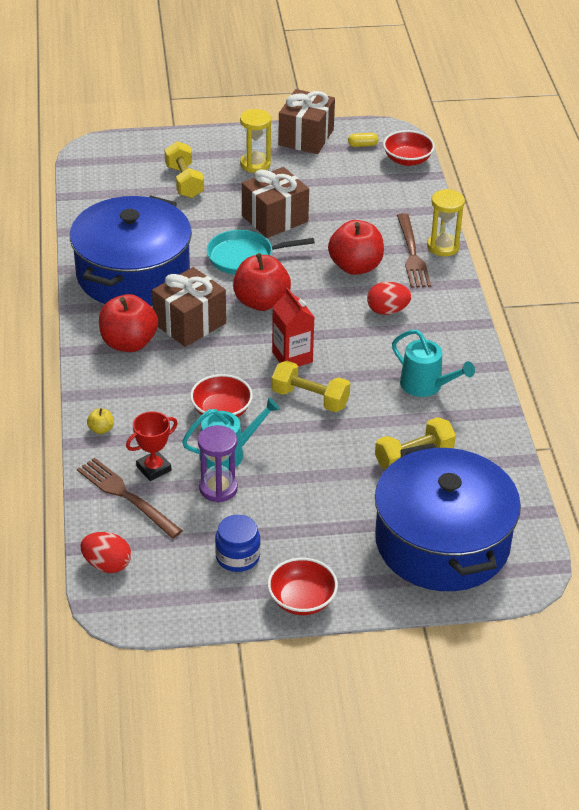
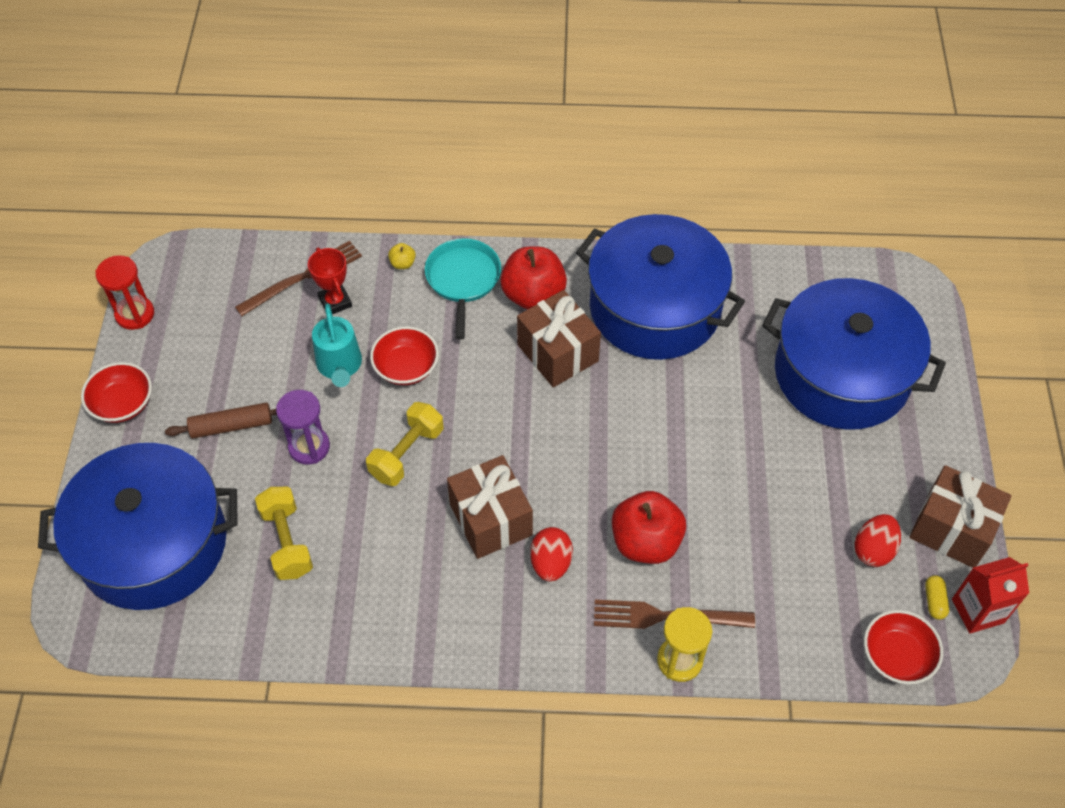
camera: 100 degrees right, 15 degrees up
red egg [81,532,131,573] -> red egg moved to [855,514,901,567]
yellow dumbbell [164,141,204,198] -> blue pot [762,278,946,430]
purple hourglass [198,425,238,503] -> purple hourglass moved to [276,390,330,465]
turquoise pan [207,230,315,274] -> turquoise pan moved to [425,238,501,339]
blue jar [215,515,260,572] -> none
red apple [233,253,291,311] -> none
yellow hourglass [240,109,271,173] -> none
brown gift [242,167,309,238] -> brown gift moved to [447,455,533,559]
red carton [272,288,314,367] -> red carton moved to [952,557,1029,633]
turquoise watering can [392,330,475,397] -> none
none -> red hourglass [95,255,154,330]
none -> brown rolling pin [165,403,277,439]

